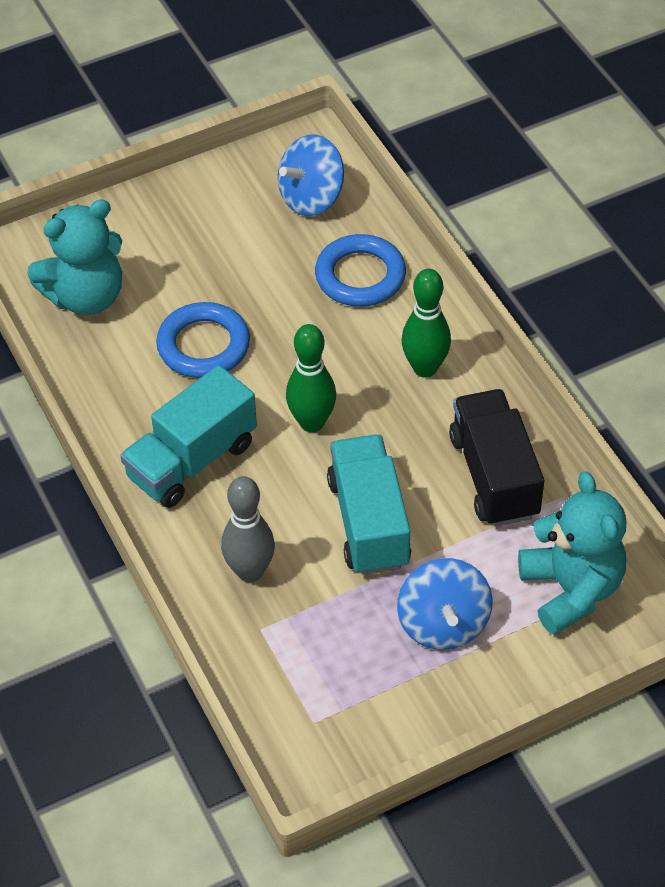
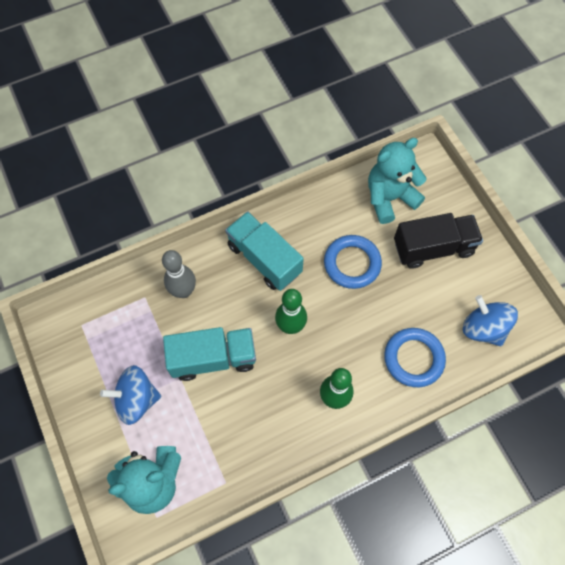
camera: 90 degrees right, 15 degrees up
turquoise teddy bear [27,199,122,315] -> turquoise teddy bear turned 90 degrees clockwise [368,138,427,224]
black truck [449,389,544,527] -> black truck moved to [394,213,483,269]

